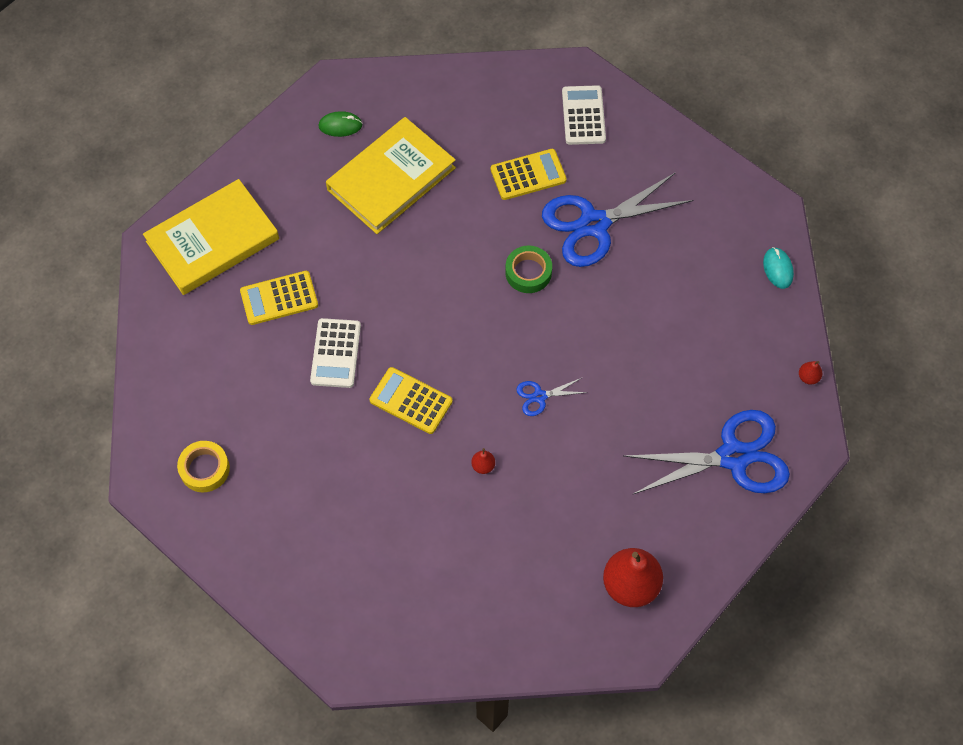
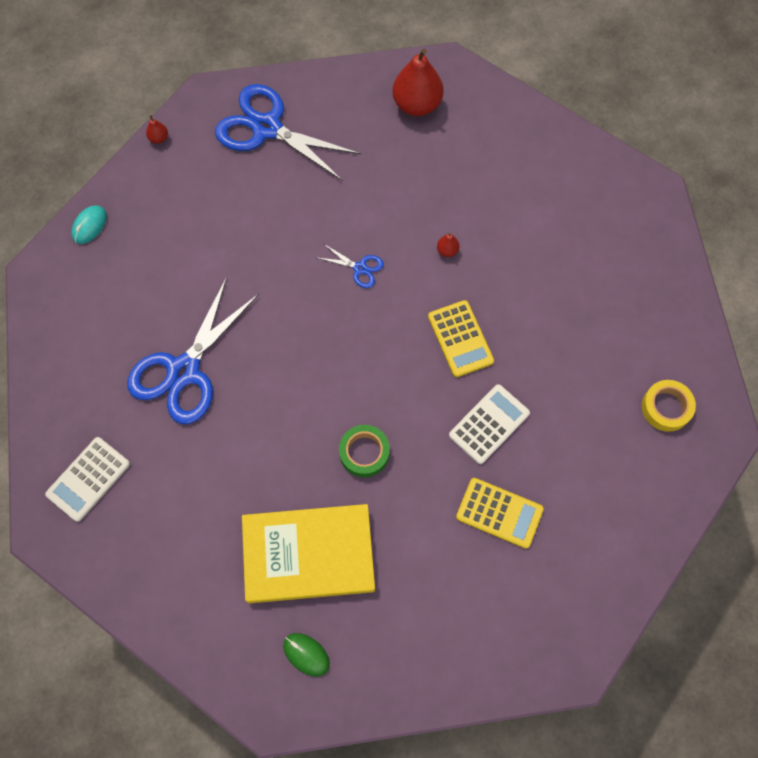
camera: 140 degrees left, 5 degrees up
yellow book [143,179,279,295] -> none
yellow calculator [491,149,567,200] -> none
green tape [505,246,552,293] -> green tape moved to [339,425,390,477]
blue scissors [542,172,693,267] -> blue scissors turned 105 degrees clockwise [127,277,259,424]

